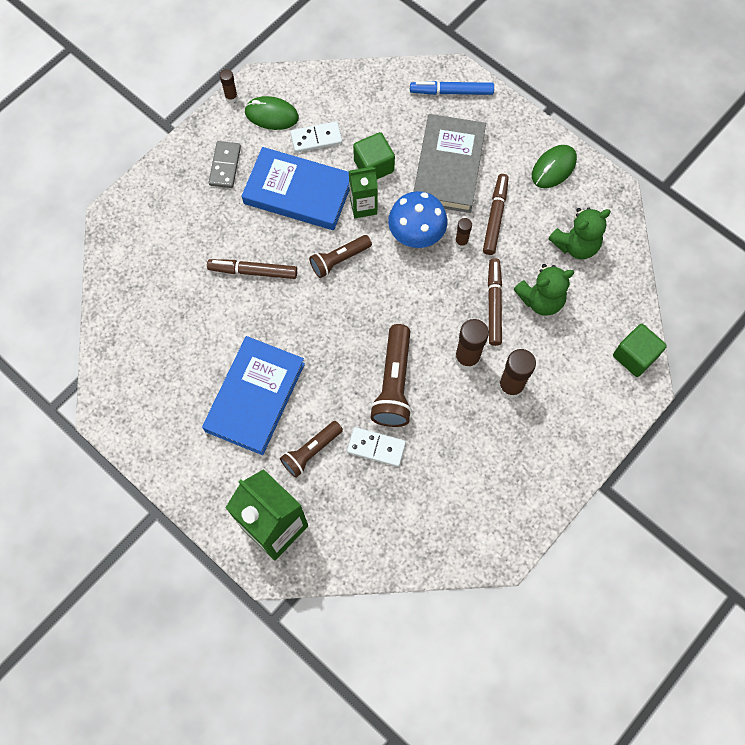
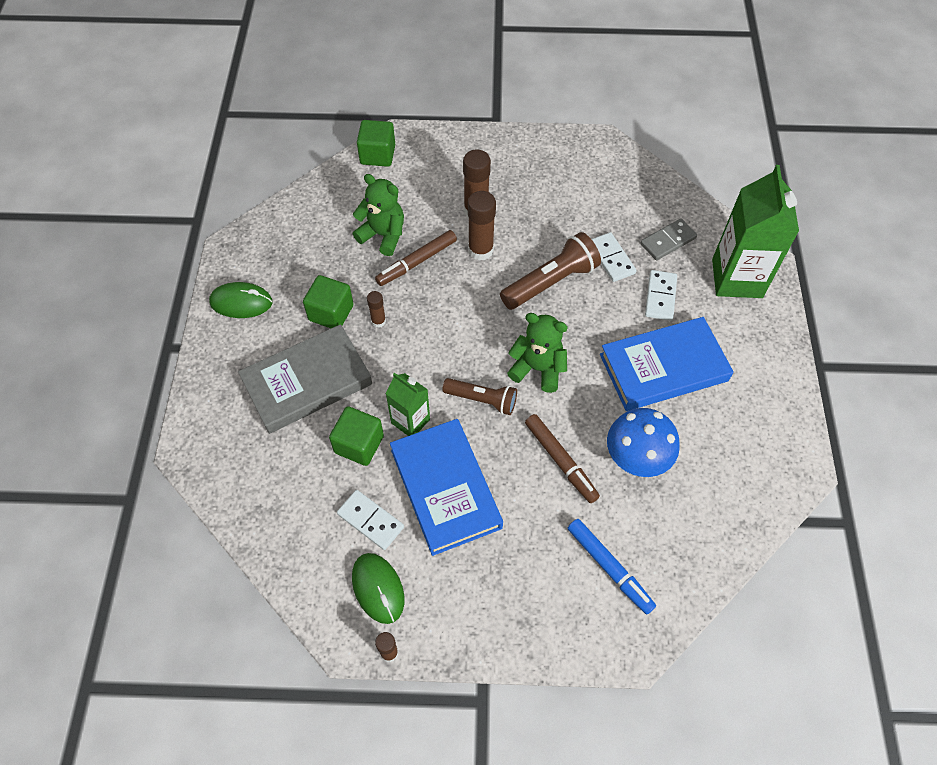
camera: 130 degrees left, 10 degrees down
grey domino [209,141,241,188] -> grey domino moved to [640,219,697,260]
brown flashlight [280,421,343,478] -> white domino [645,270,677,321]
blue mushroom [388,191,448,248] -> blue mushroom moved to [607,408,680,477]
blue marker [410,81,494,95] -> blue marker moved to [568,519,656,614]
brown marker [483,174,509,255] -> green cube [303,275,354,328]
green teddy bear [548,208,611,259] -> green teddy bear moved to [507,313,568,393]

